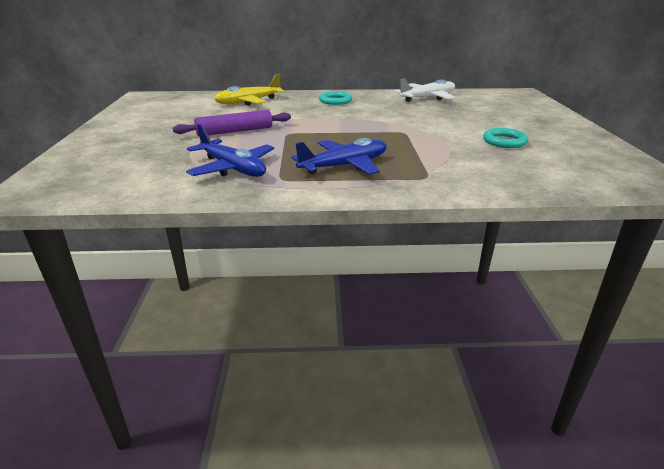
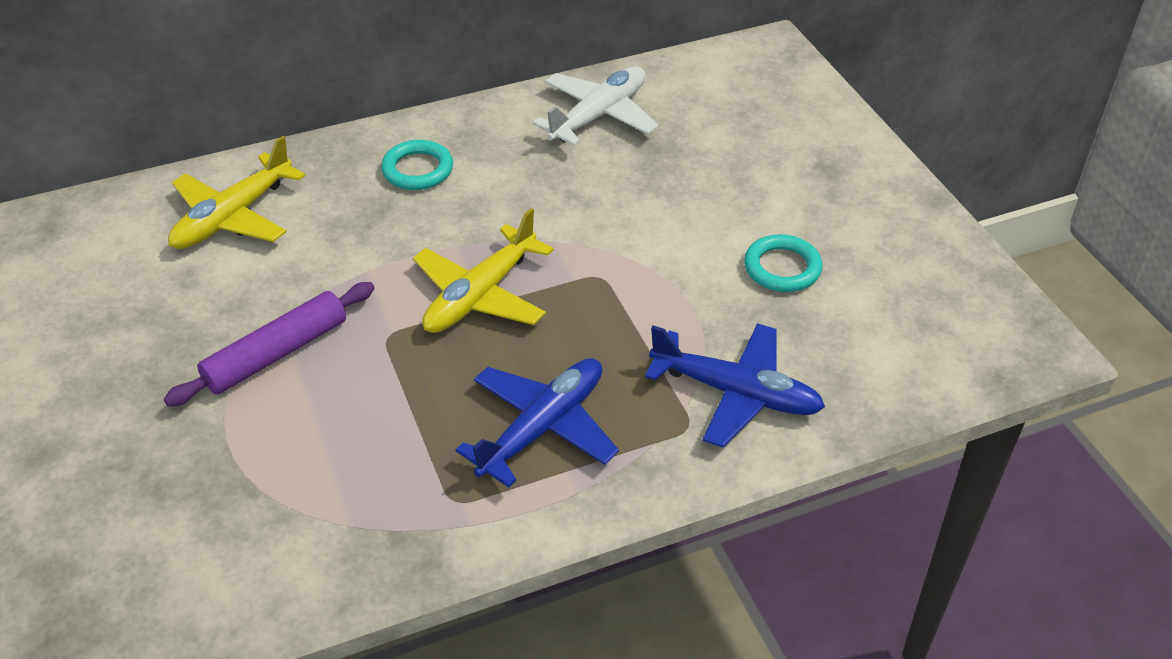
camera: 20 degrees left, 15 degrees up
blue plane [186,124,274,177] -> blue plane moved to [645,323,825,447]
none -> yellow plane [413,208,554,333]

